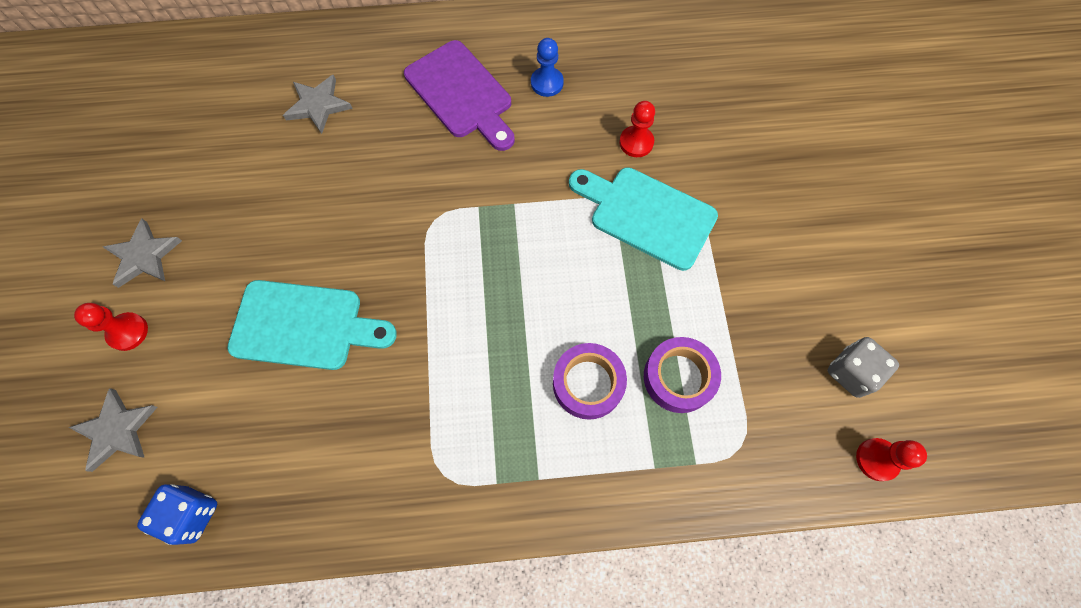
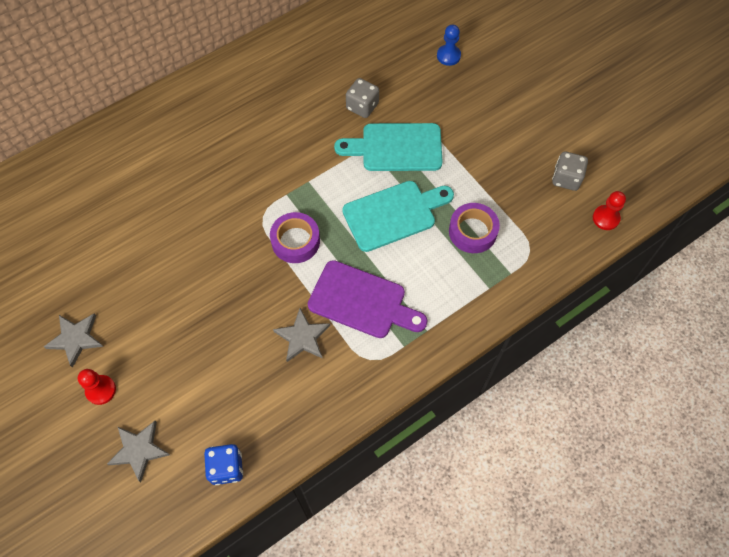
camera: 30 degrees left, 5 degrees down
turquoise cutting board [227,280,397,370] -> turquoise cutting board moved to [342,181,454,252]
grey star [283,75,353,134] -> grey star moved to [273,308,330,362]
purple cutting board [404,40,515,151] -> purple cutting board moved to [308,260,427,338]
blue pawn [531,38,564,97] -> blue pawn moved to [437,24,461,66]
purple tape [553,343,627,420] -> purple tape moved to [270,212,320,263]
red pawn [619,101,655,157] -> grey dice [346,78,379,118]

